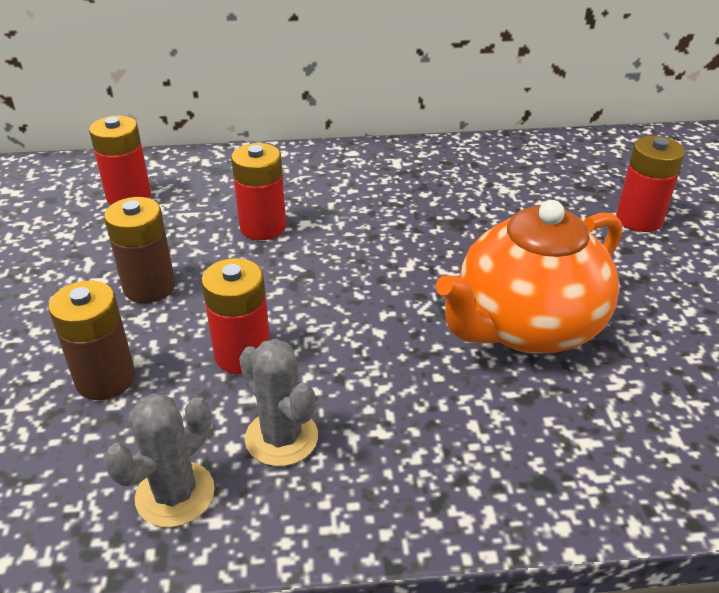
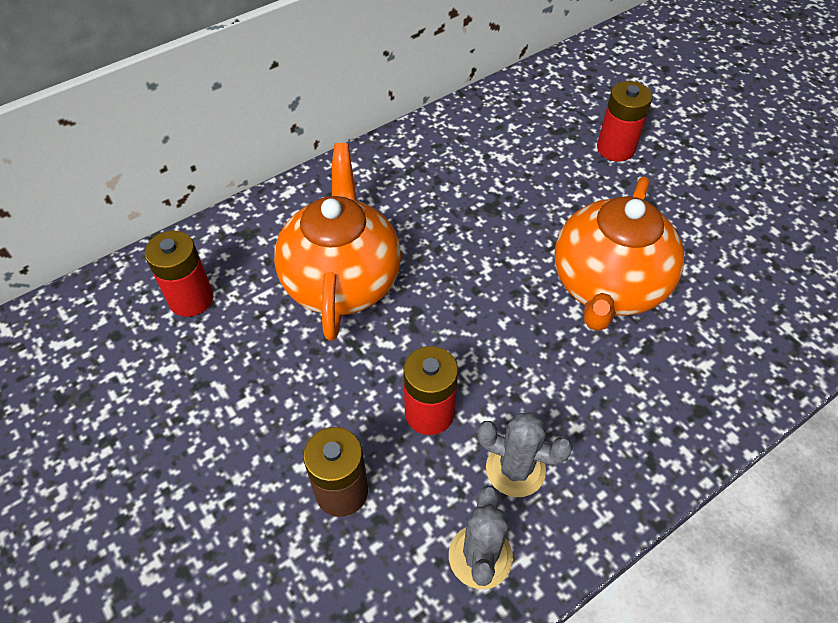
camera: 30 degrees left, 15 degrees up
brown battery [104,197,175,303] -> none
red battery [231,143,286,240] -> orange teapot [274,143,401,341]

